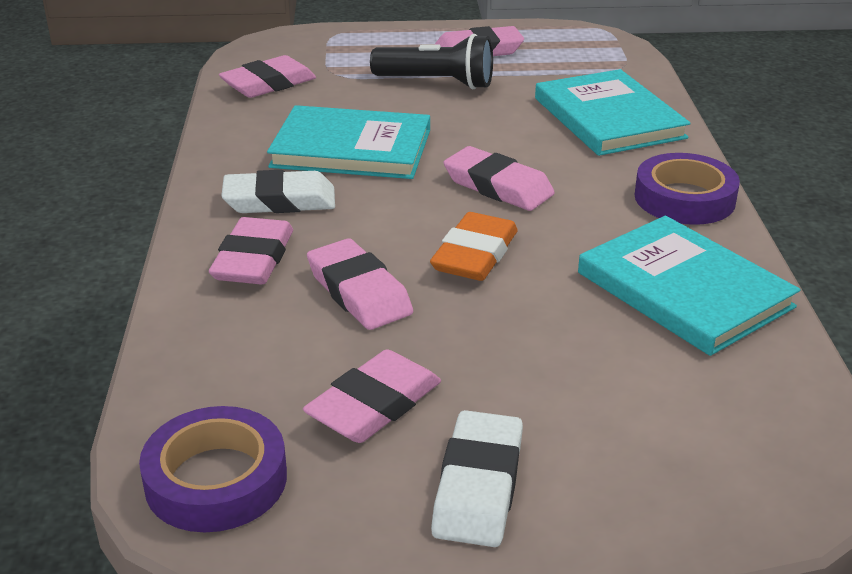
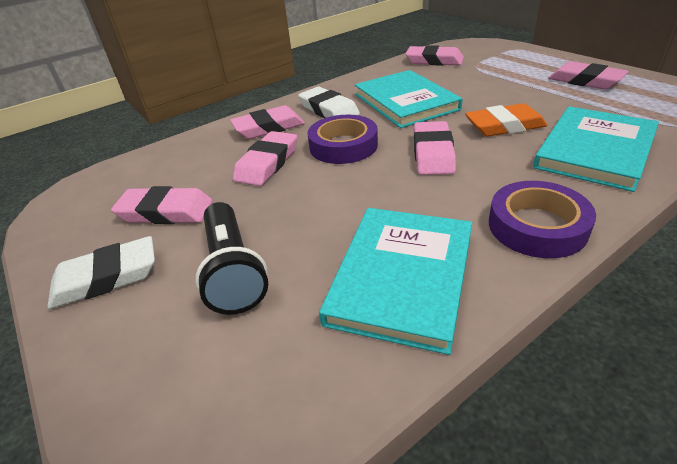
camera: 60 degrees right, 5 degrees up
purple tape [139,406,287,532] -> purple tape moved to [307,115,378,164]
black flashlight [370,34,493,89] -> black flashlight moved to [195,202,268,315]
orange eraser [430,212,518,281] -> orange eraser moved to [465,103,548,136]

